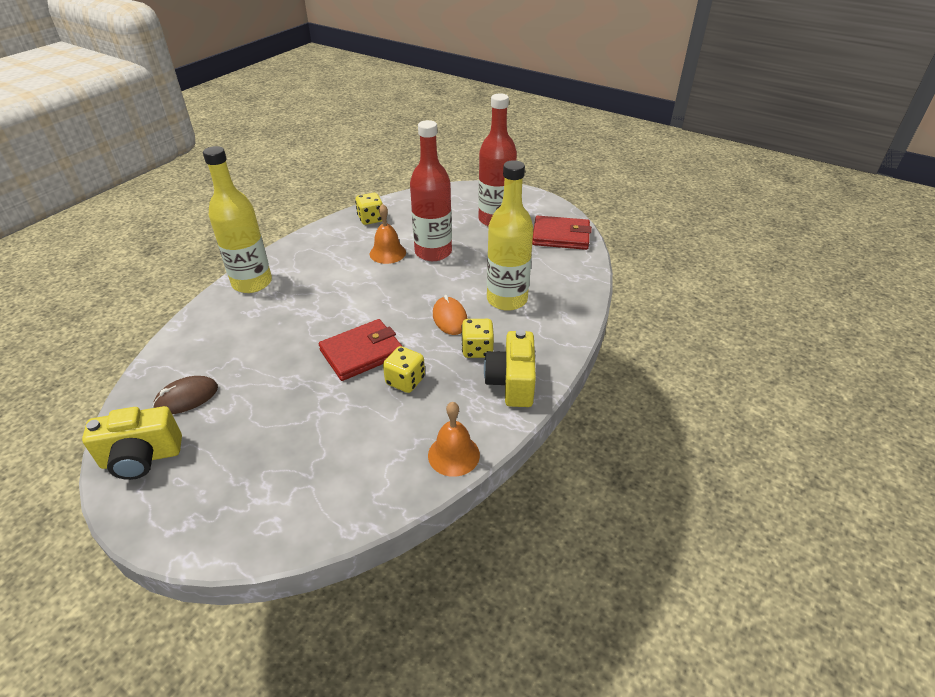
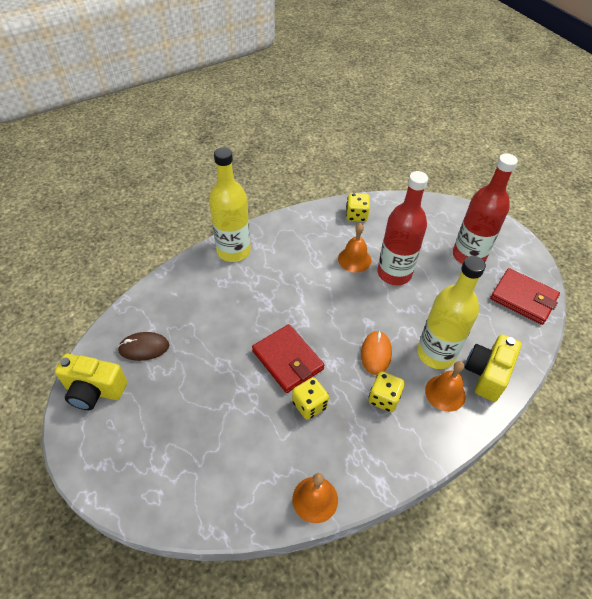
camera: 25 degrees right, 10 degrees up
red wallet [319,319,403,381] -> red wallet turned 60 degrees clockwise [252,324,324,393]
yellow camera [484,329,536,407] -> yellow camera moved to [465,334,522,402]
none -> orange bell [425,361,466,412]

